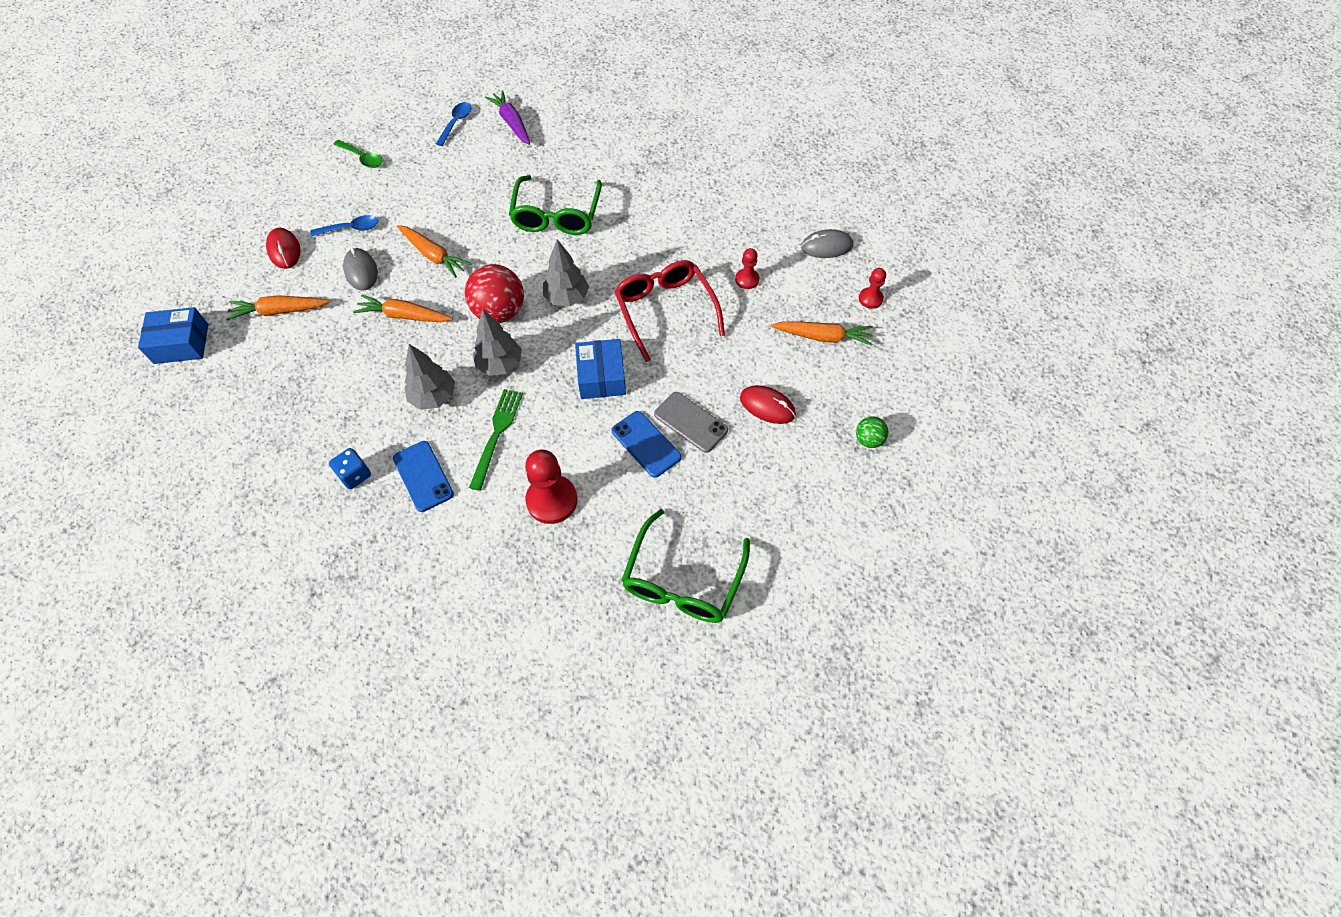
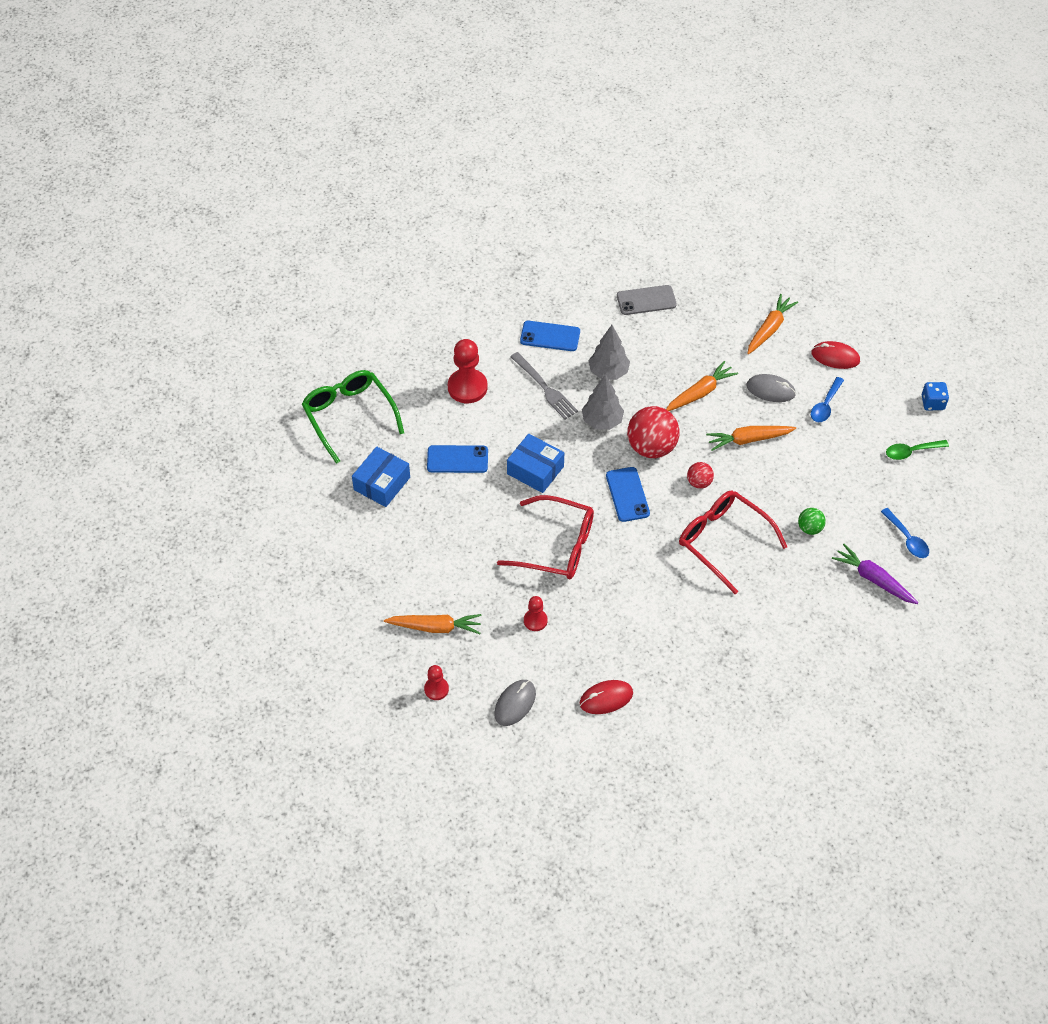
camera: 130 degrees right, 5 degrees down
blue box [138,307,209,364] -> blue box moved to [352,446,410,507]
blue dice [329,448,371,489] -> blue dice moved to [922,382,949,411]
green fork [469,389,523,491] -> grey fork [510,352,578,419]
purple carrot [485,90,530,145] -> purple carrot turned 150 degrees counterclockwise [832,544,918,604]
green glasses [509,175,602,235] -> red glasses [679,490,787,594]
grey tree [543,239,589,306] -> blue phone [606,467,650,522]
grey phone [654,392,728,453] -> grey phone moved to [617,285,677,315]
red mouse [740,385,796,424] -> red mouse moved to [580,680,633,714]
orange carrot [771,321,873,346] -> orange carrot turned 135 degrees counterclockwise [384,614,481,634]
green ball [856,416,888,448] -> green ball moved to [798,508,826,535]
none -> red ball [687,462,714,489]

